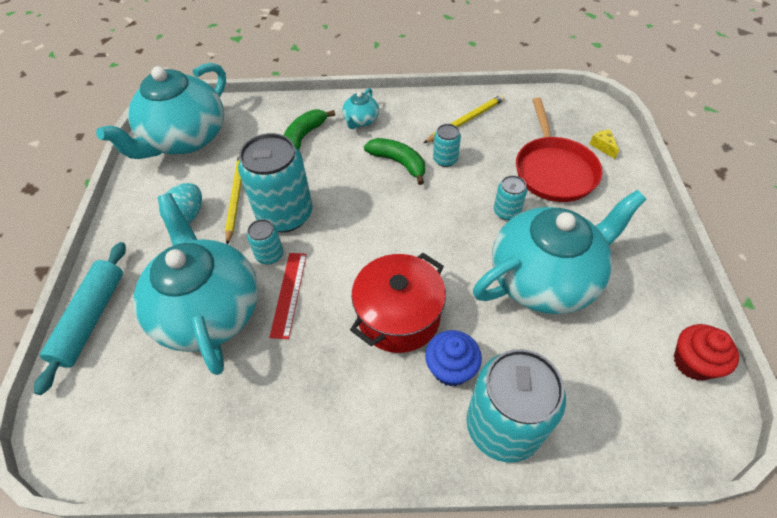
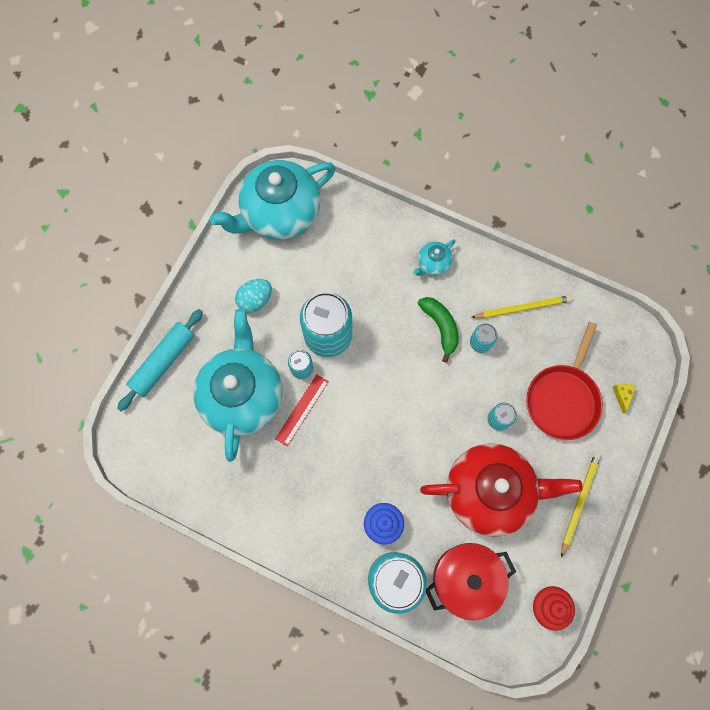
camera: 25 degrees right, 20 degrees up
yellow pencil [225,154,242,244] -> yellow pencil moved to [561,453,601,557]
green banana [284,110,335,150] -> none
red pot [350,253,446,353] -> red pot moved to [426,543,516,620]
turquoise teapot [473,190,646,314] -> red teapot [420,443,583,537]

